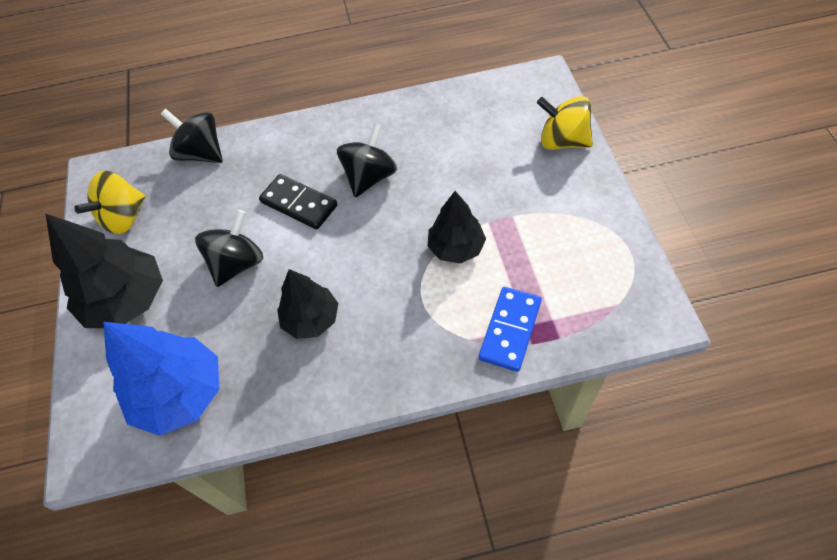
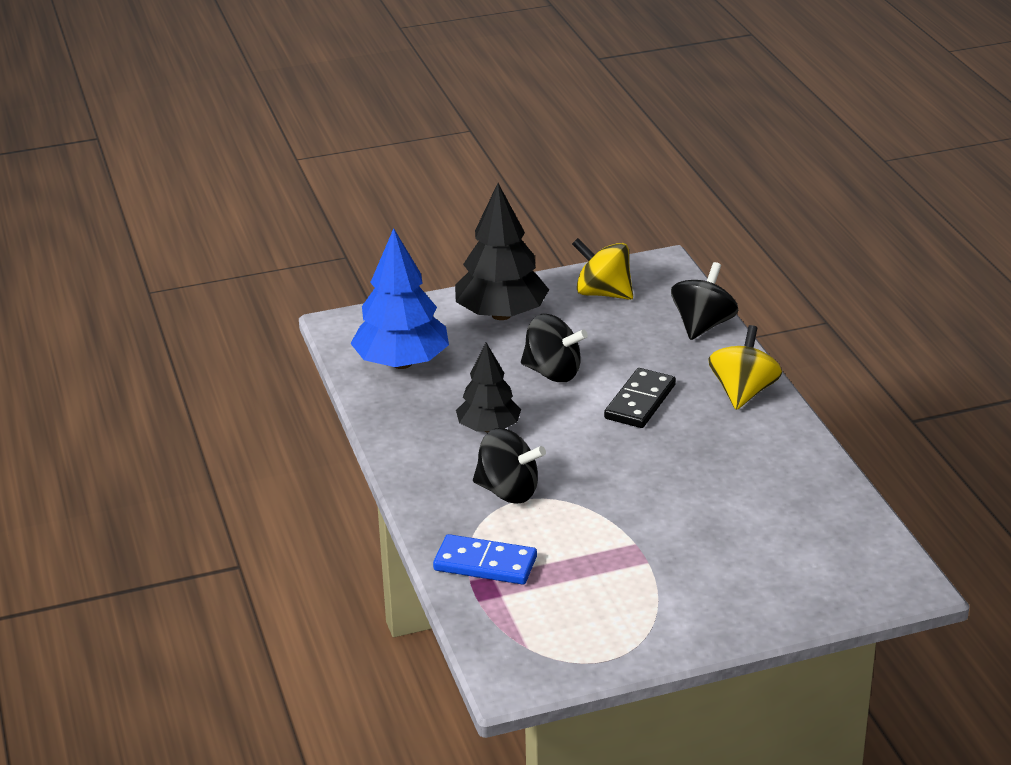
camera: 80 degrees right, 25 degrees down
black spinning top [337,123,397,197] -> black spinning top moved to [473,428,546,503]
black tree [428,191,486,264] -> none
yellow spinning top [537,96,593,150] -> yellow spinning top moved to [708,325,782,410]

